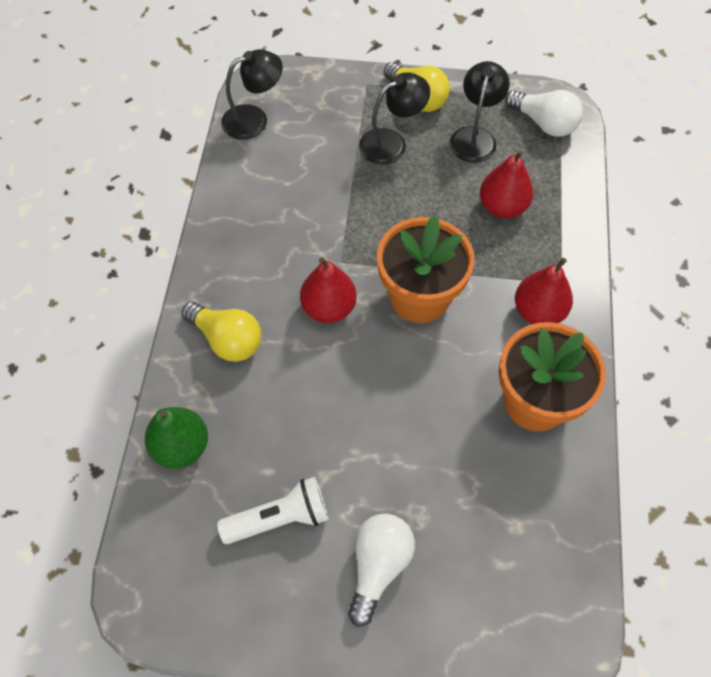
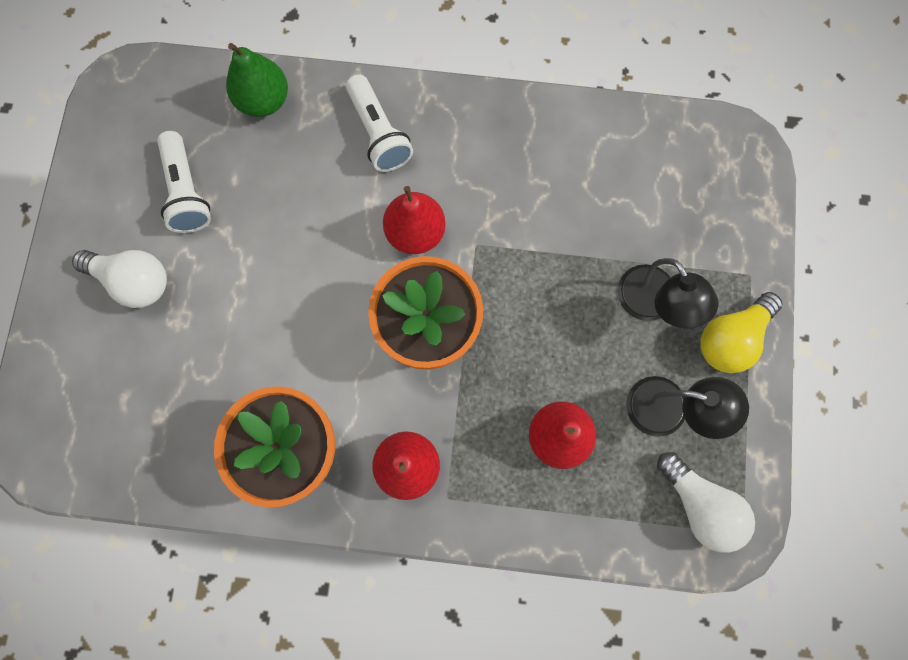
camera: 90 degrees right, 15 degrees up
yellow light bulb [181,302,262,362] -> white flashlight [346,74,413,172]
black lamp [221,49,283,140] -> none
white light bulb [505,90,583,137] -> white light bulb turned 75 degrees counterclockwise [657,452,755,553]

